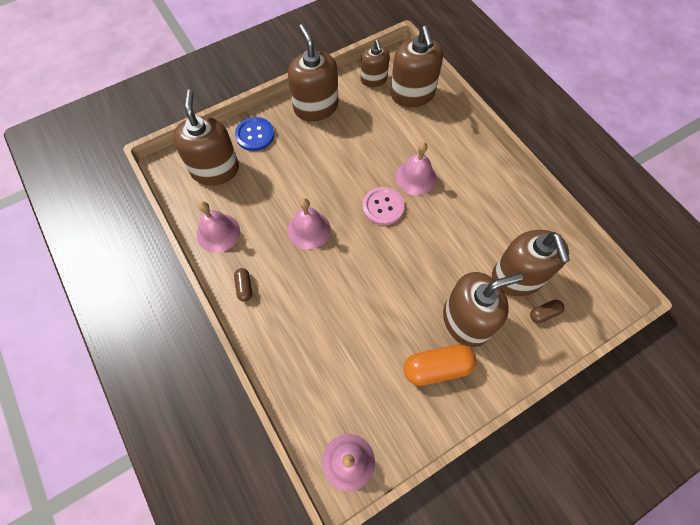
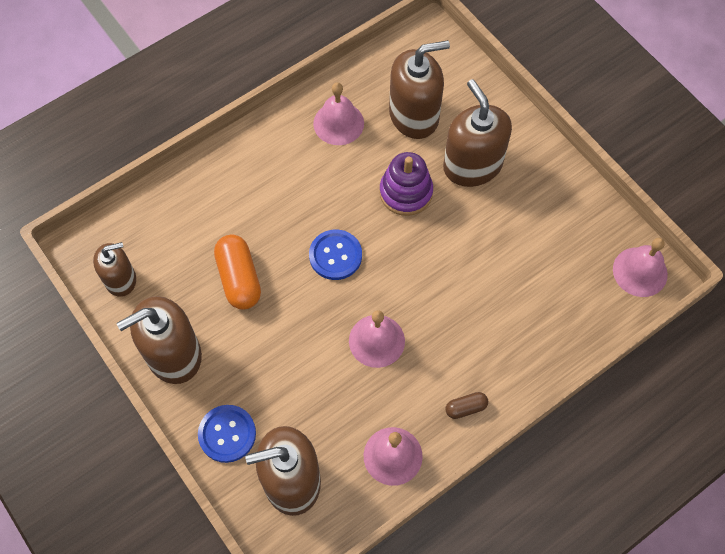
camera: 95 degrees left, 0 degrees up
pink button [363,187,404,226] -> blue button [309,230,362,280]
brown soap dispenser [390,26,443,107] -> none
pink bell [395,142,437,195] -> pink bell moved to [313,83,364,145]
orange capsule [404,344,476,386] -> orange capsule moved to [214,235,261,309]
brown capsule [530,300,565,323] -> none
none -> purple stacking toy [380,152,433,216]

